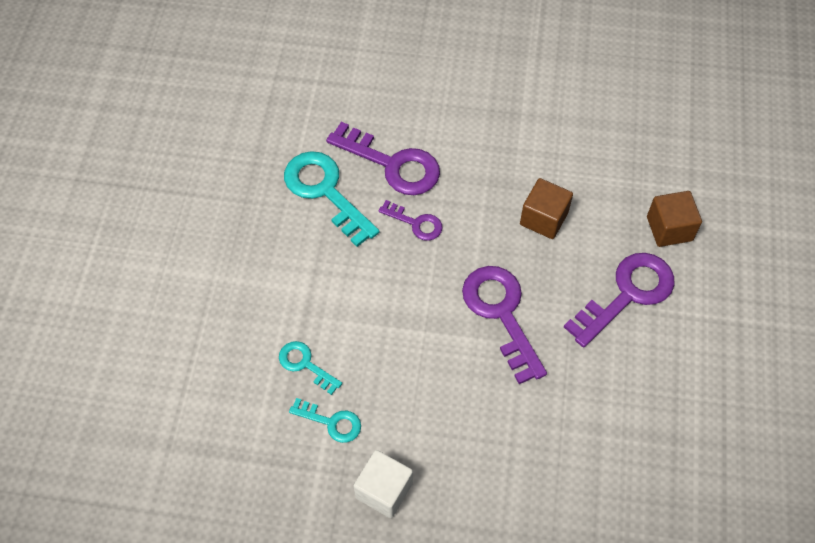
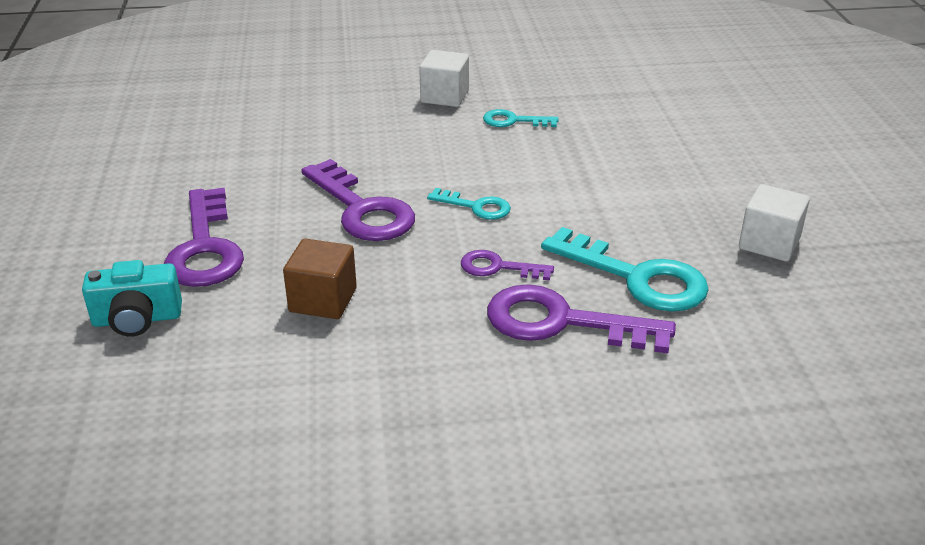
camera: 165 degrees right, 25 degrees down
turquoise key [279,341,342,395] -> turquoise key moved to [427,188,511,220]
purple key [564,253,675,348] -> purple key turned 45 degrees counterclockwise [164,188,244,287]
brown cube [647,191,702,247] -> turquoise camera [82,260,182,337]
none -> white cube [739,184,810,262]

